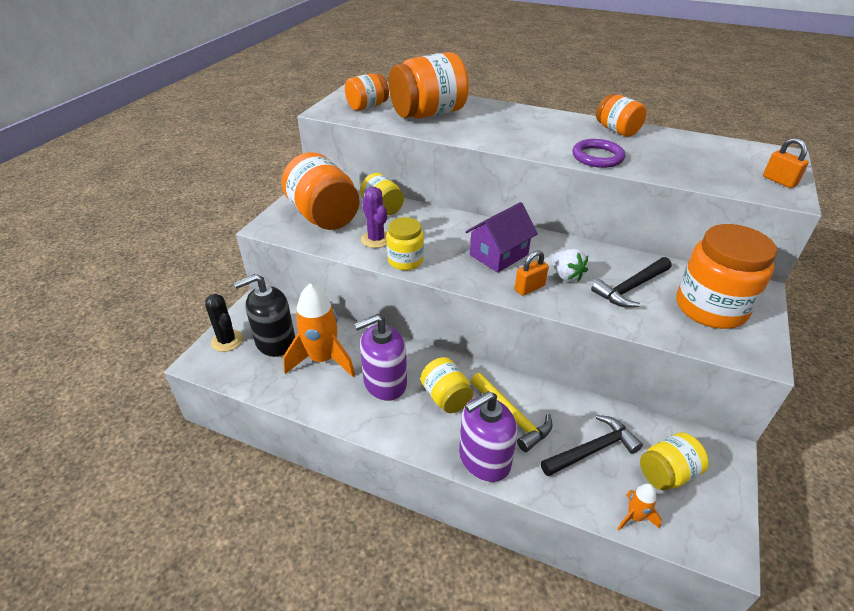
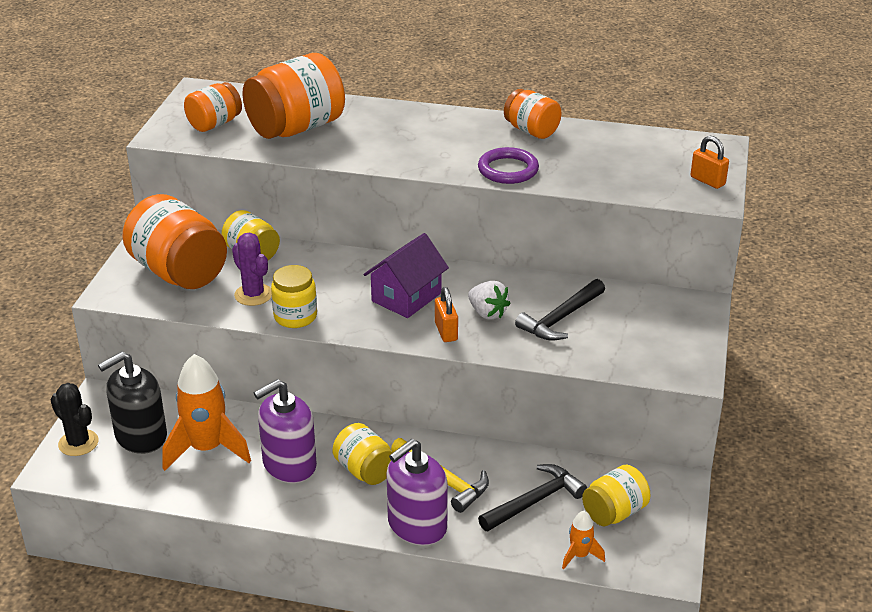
camera: 10 degrees left, 5 degrees down
orange padlock [515,250,549,296] -> orange padlock turned 60 degrees counterclockwise [435,287,458,342]
orange jar [676,224,777,329] -> none

